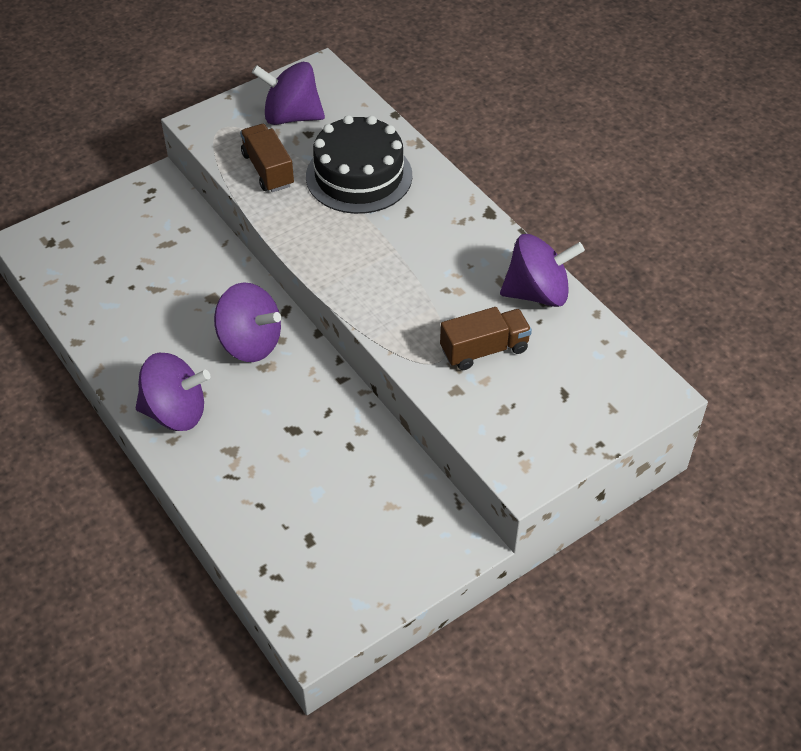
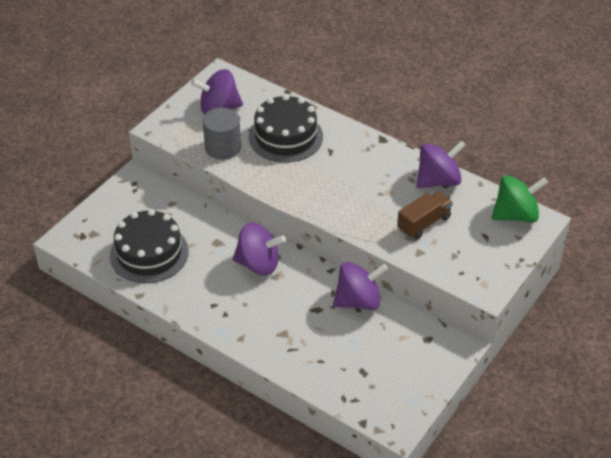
camera: 20 degrees left, 5 degrees down
purple spinning top [136,353,210,431] -> purple spinning top moved to [333,262,388,310]
brown truck [240,124,294,192] -> grey cylinder [203,108,241,160]
none -> black cake [110,209,189,283]
none -> green spinning top [492,176,548,223]

